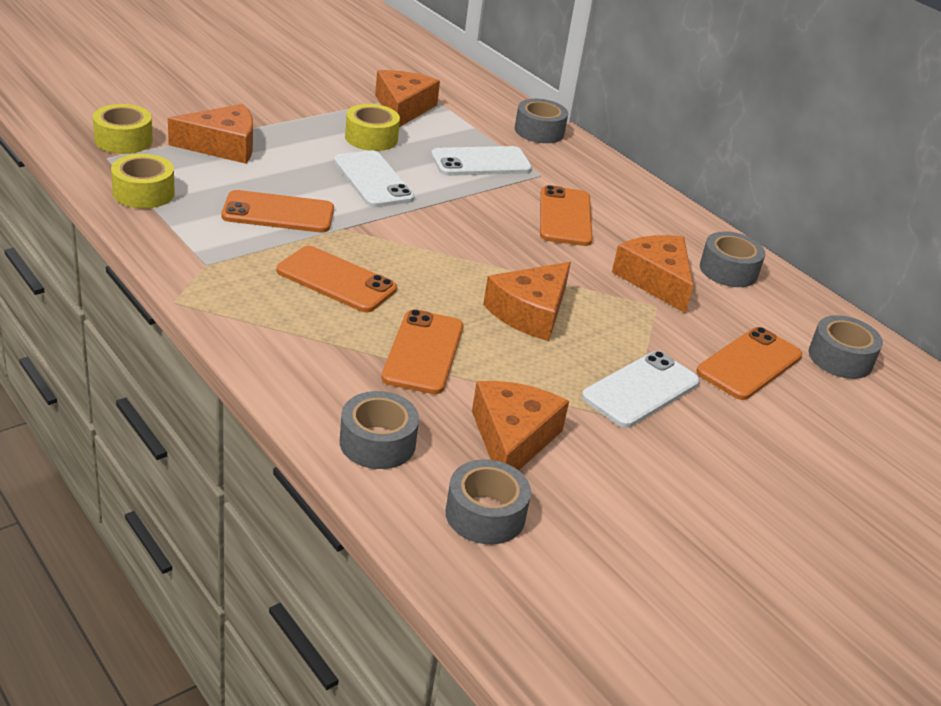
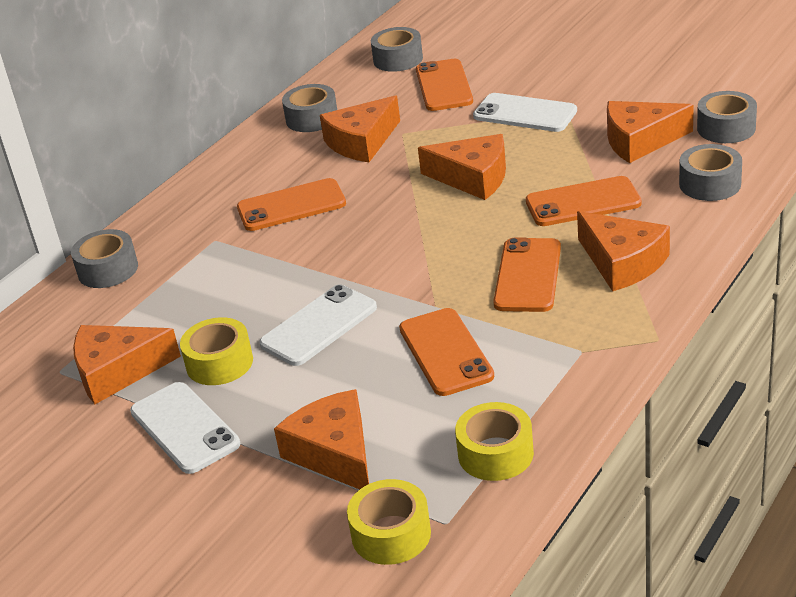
camera: 100 degrees left, 0 degrees up
white phone [431,146,532,176] -> white phone moved to [130,382,240,474]
orange phone [696,327,802,400] -> orange phone turned 60 degrees clockwise [416,59,473,111]
none -> orange cheese [577,211,670,291]

